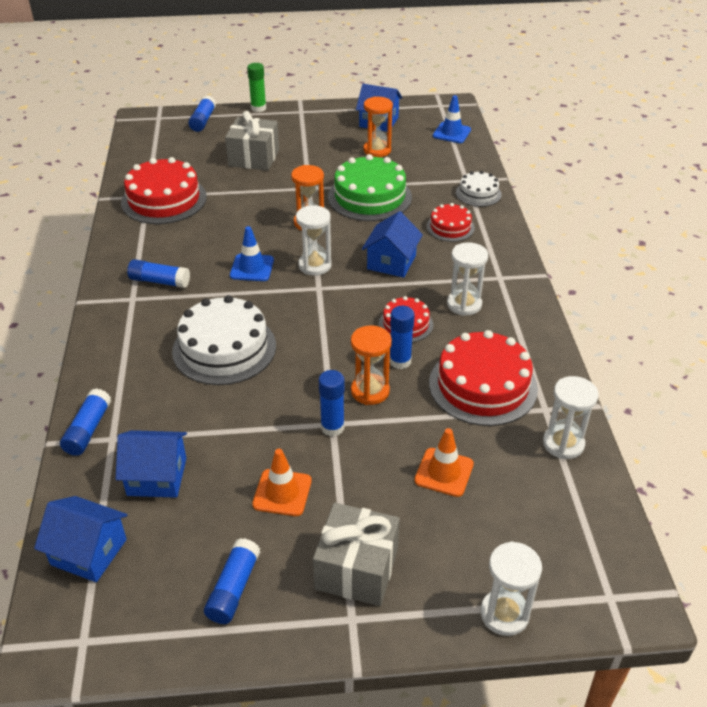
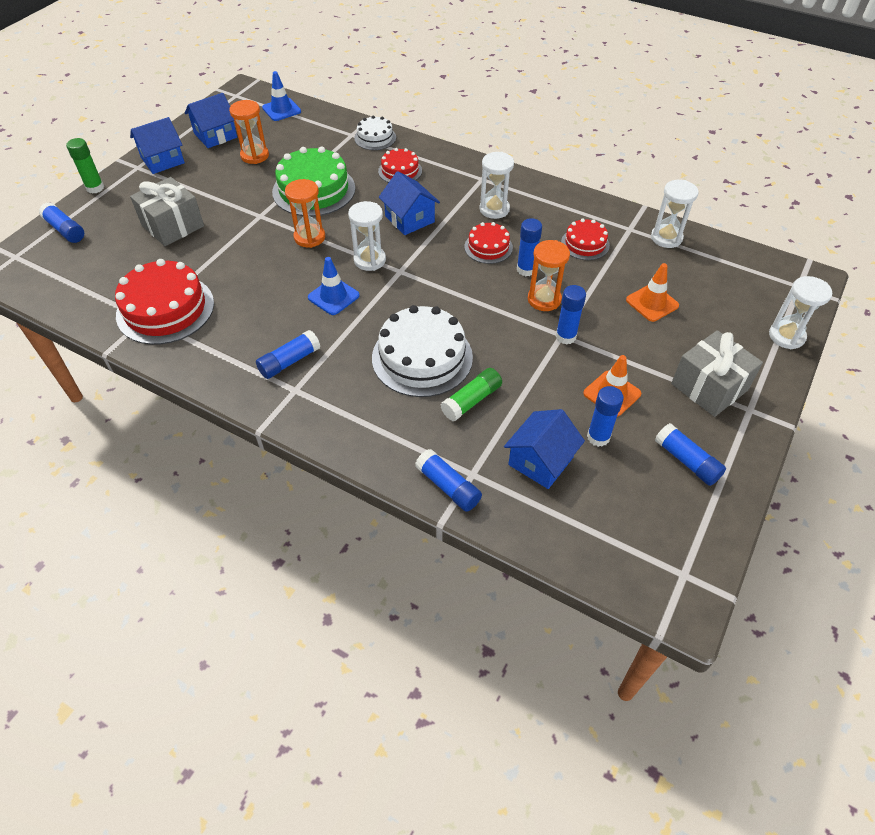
camera: 55 degrees left, 10 degrees up
blue house [34,496,128,582] -> blue house moved to [130,117,185,174]
red cake [429,330,538,426] -> red cake [561,219,610,260], size x0.55
none -> green glue stick [440,368,502,421]
none -> blue glue stick [587,386,624,447]

